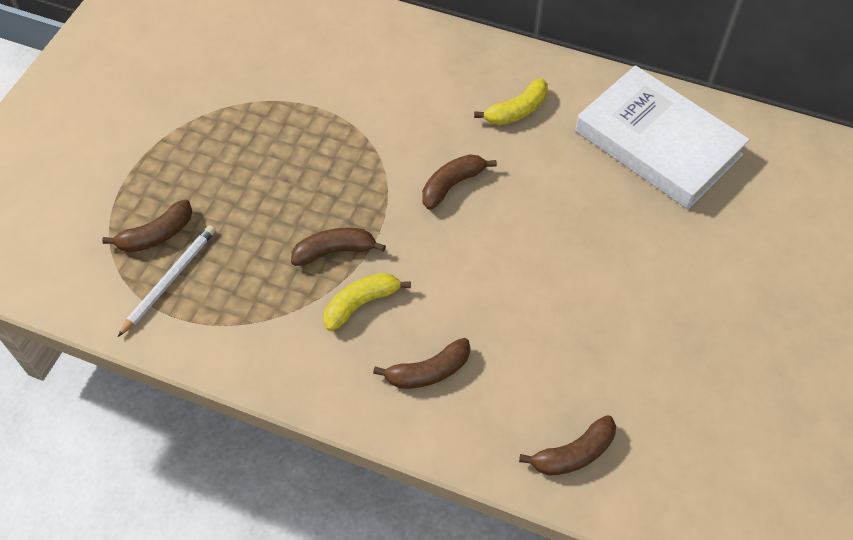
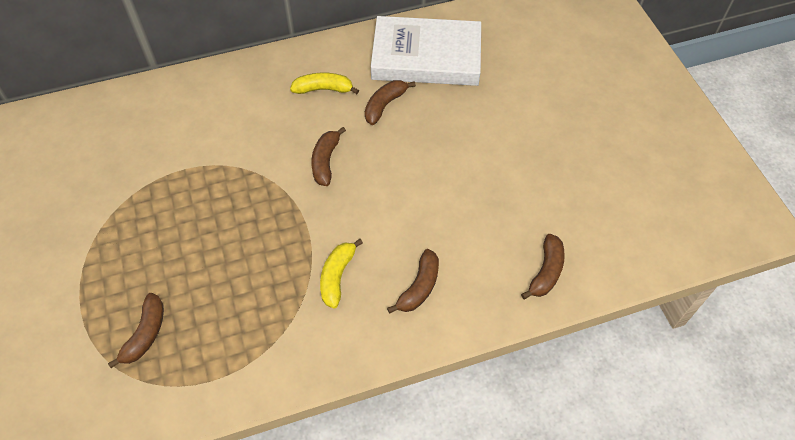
camera: 40 degrees left, 0 degrees up
white pencil [118,226,215,337] -> none
brown banana [291,228,386,266] -> brown banana moved to [365,80,416,125]
yellow banana [474,78,548,125] -> yellow banana turned 105 degrees counterclockwise [290,73,359,94]

